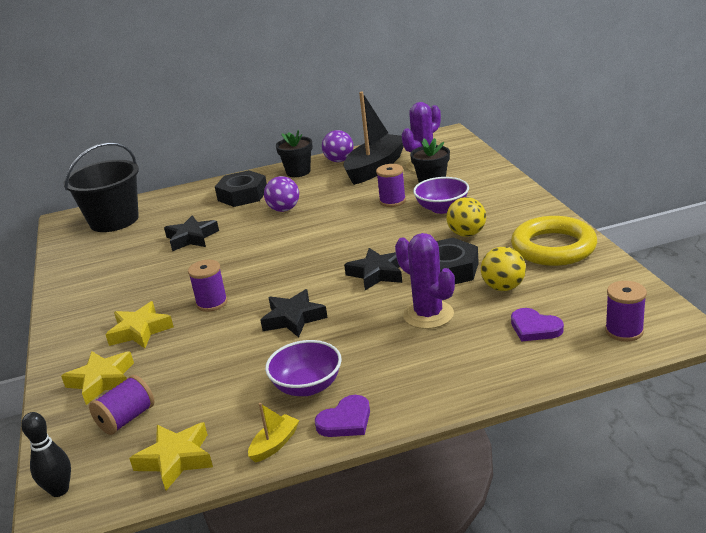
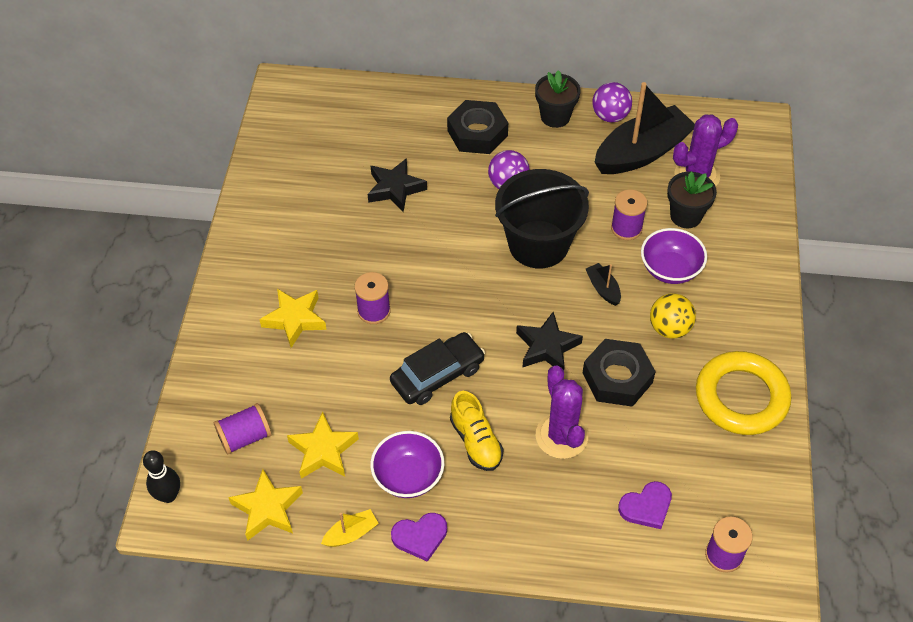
camera: 20 degrees right, 25 degrees up
yellow star [61,351,134,405] -> yellow star moved to [287,412,359,479]
black bucket [63,142,139,232] -> black bucket moved to [495,169,589,269]
black star [260,289,328,337] -> black car [390,332,485,405]
yellow ball [481,247,526,291] -> none
purple heart [511,308,564,342] -> purple heart turned 90 degrees counterclockwise [618,481,672,529]
none -> yellow shoe [450,391,504,471]
none -> black boat [586,263,621,306]

